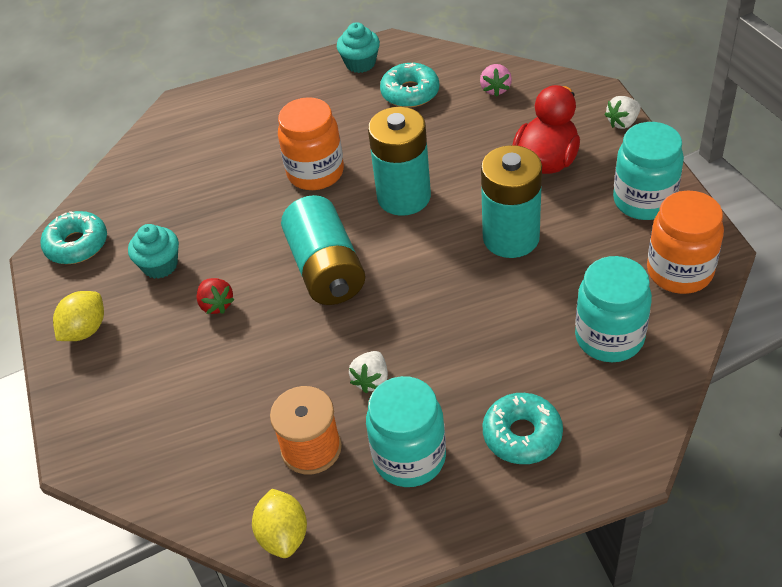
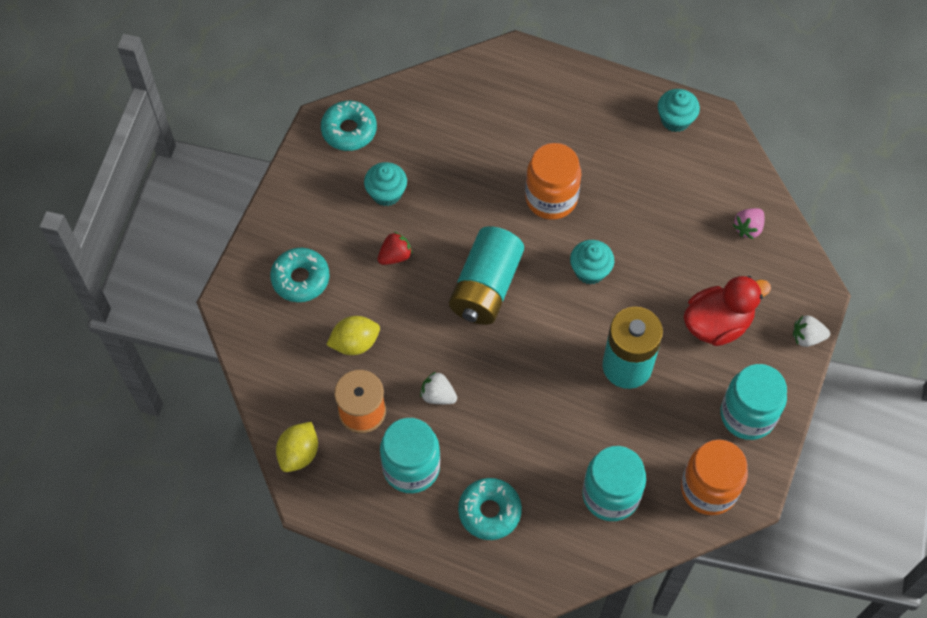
camera: 35 degrees right, 15 degrees up
yellow lemon [53,291,104,341] -> yellow lemon moved to [326,316,380,355]
red strawberry [197,278,234,314] -> red strawberry turned 135 degrees counterclockwise [377,232,412,265]
white strawberry [349,351,388,393] -> white strawberry turned 60 degrees clockwise [420,372,457,404]
turquoise battery [368,107,431,216] -> turquoise cupcake [570,240,614,285]
turquoise donut [380,63,439,108] -> turquoise donut moved to [270,248,330,302]

